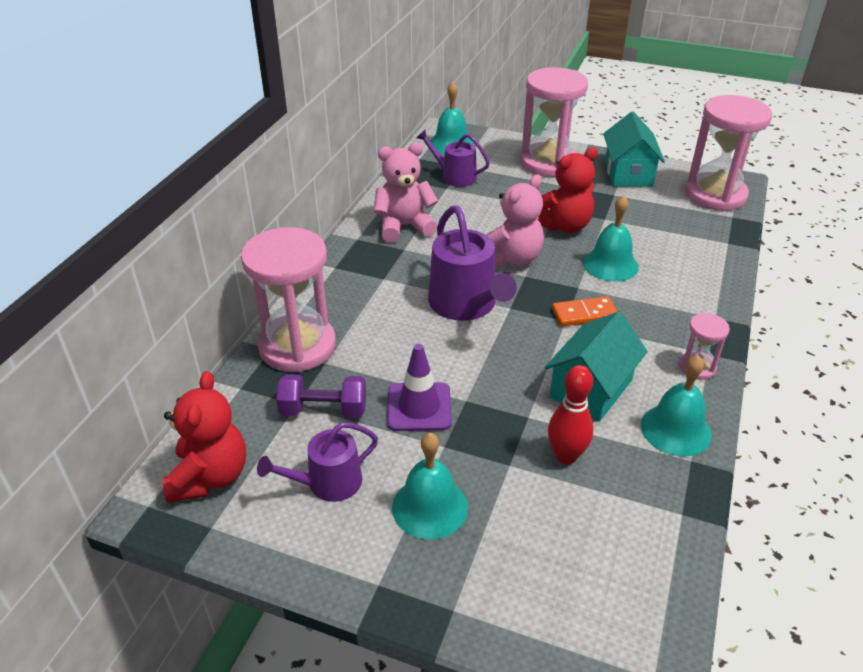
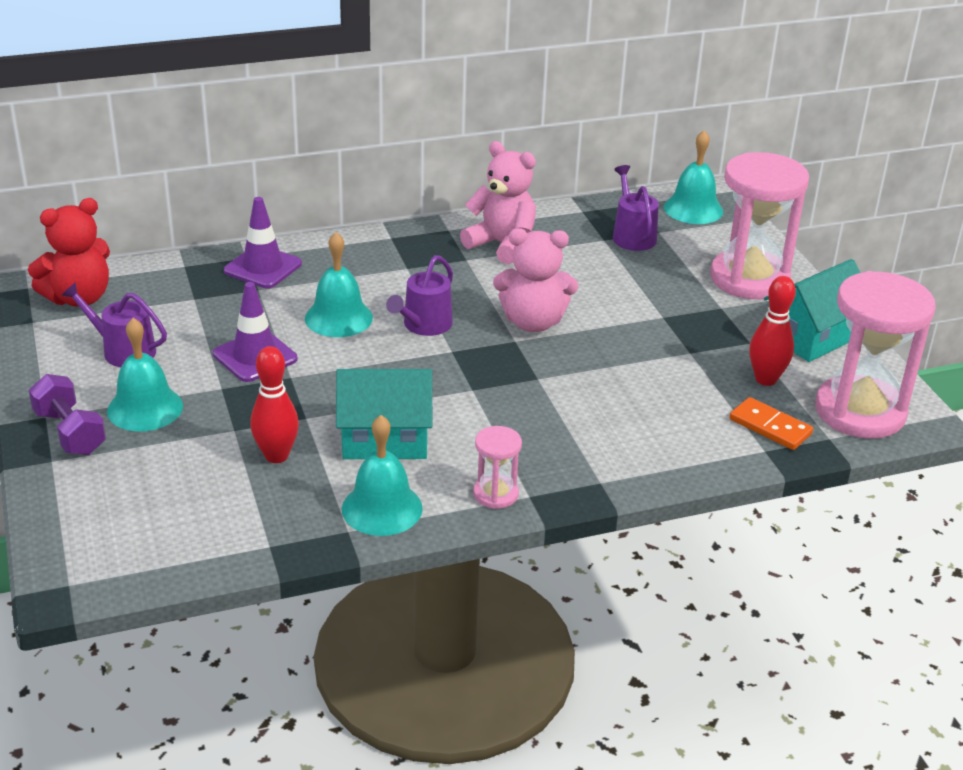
camera: 50 degrees right, 5 degrees down
pink hourglass [241,227,336,372] -> purple traffic cone [224,197,302,288]
purple dumbbell [276,374,366,418] -> purple dumbbell moved to [29,374,106,455]
purple watering can [428,206,517,321] -> purple watering can [386,255,453,336], size x0.62
red teddy bear [538,147,598,233] -> none
orange domino [552,296,618,326] -> orange domino moved to [729,397,813,450]
turquoise bell [583,195,639,282] -> turquoise bell moved to [305,232,373,337]
none -> red bowling pin [749,276,796,386]

